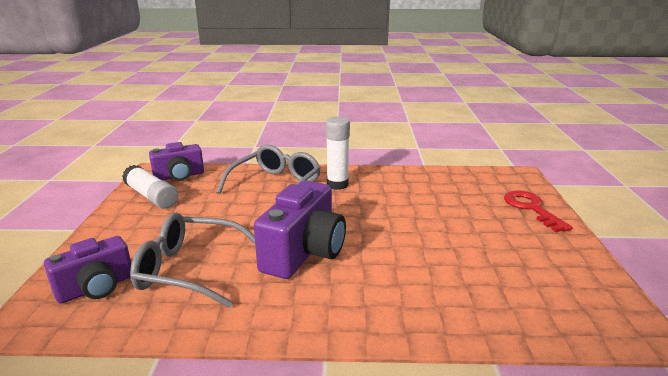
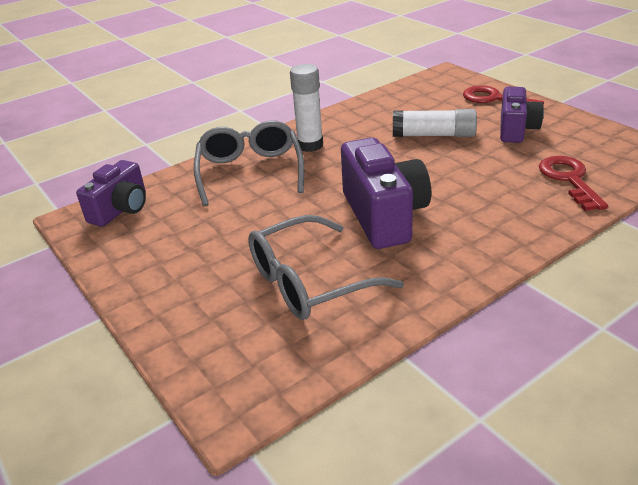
camera: 35 degrees left, 10 degrees up
purple camera [44,236,131,304] -> purple camera moved to [500,87,544,143]
white glue stick [122,165,178,209] -> white glue stick moved to [393,109,477,137]
none -> red key [539,156,608,211]

